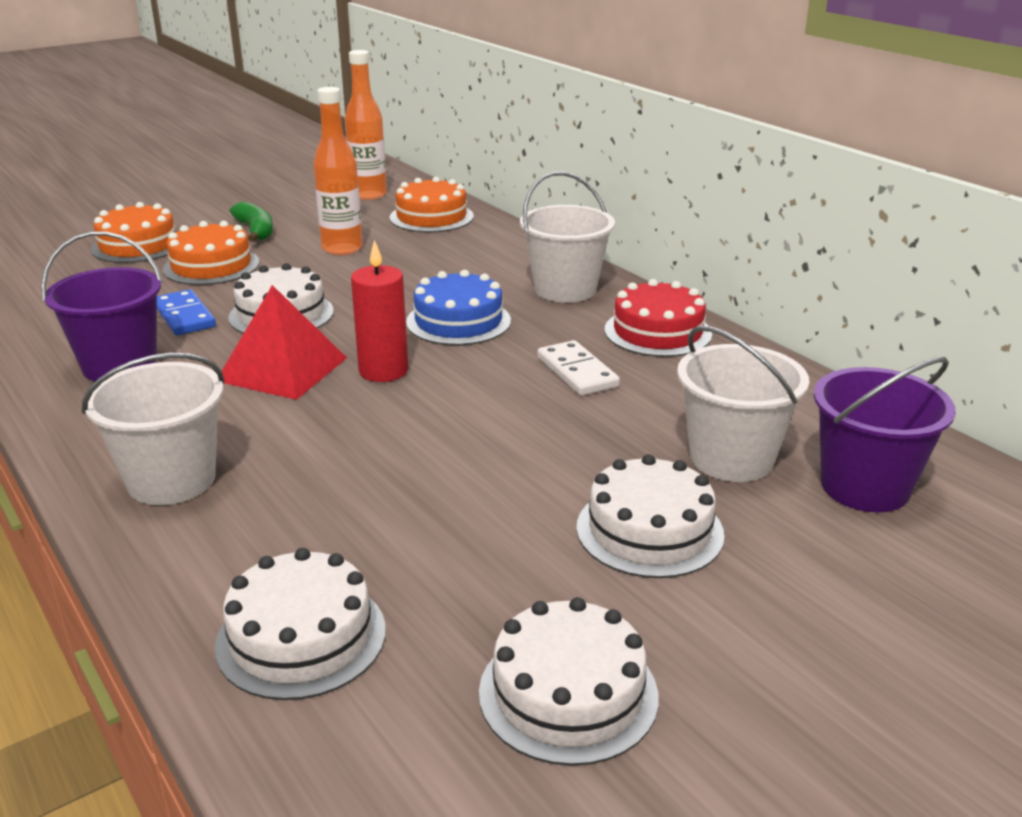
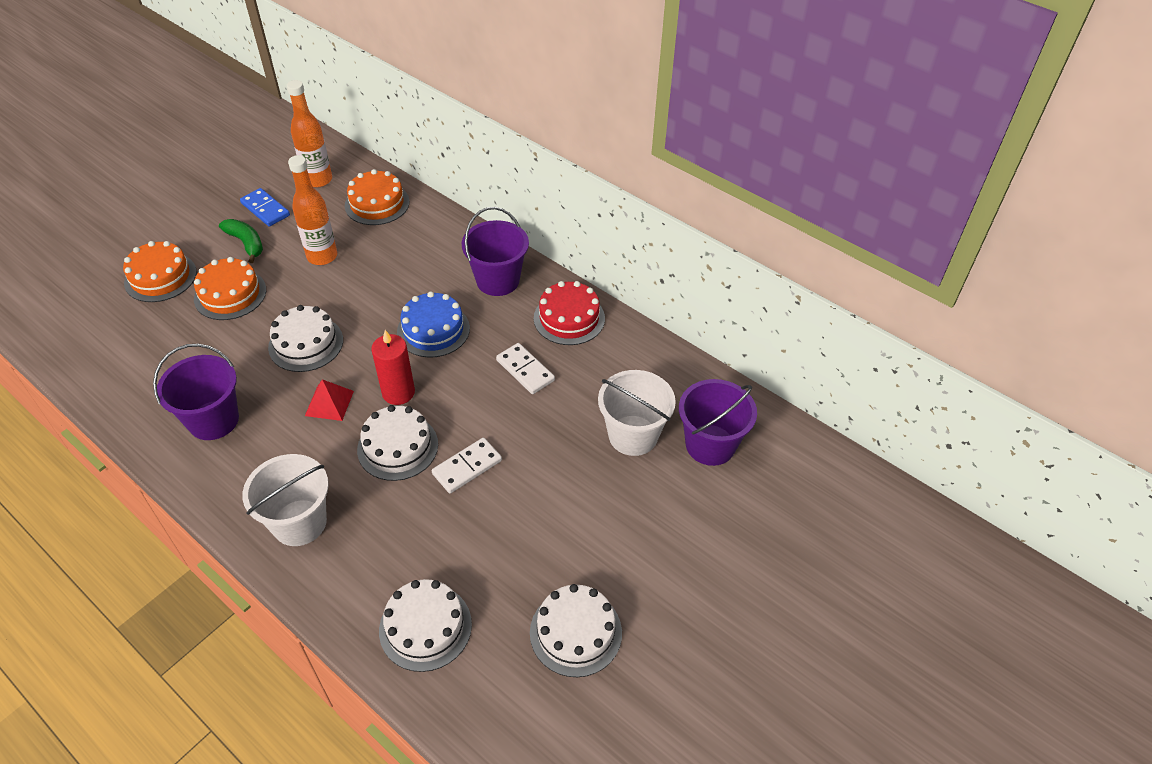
camera: 15 degrees left, 20 degrees up
blue domino [157,289,216,335] -> blue domino moved to [240,188,290,226]
red pyramid [222,285,347,400] -> red pyramid [305,379,354,421], size x0.61
white bucket [520,172,615,303] -> purple bucket [462,207,529,296]
white cake [577,454,724,578] -> white cake moved to [357,405,438,481]
none -> white domino [432,438,502,493]

